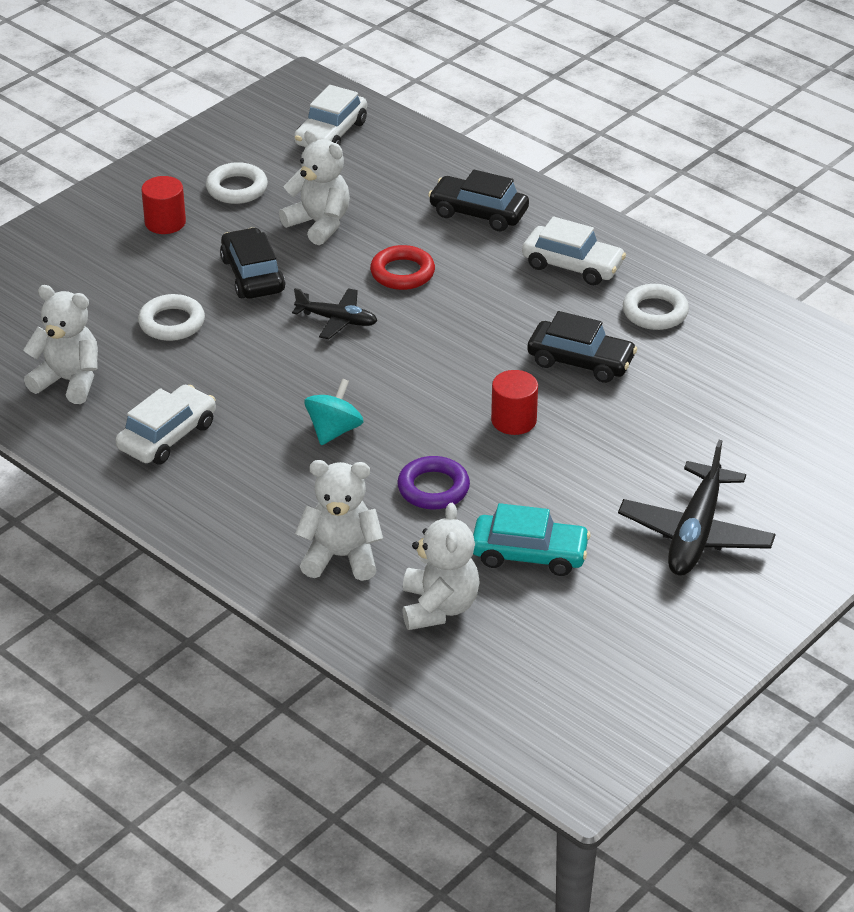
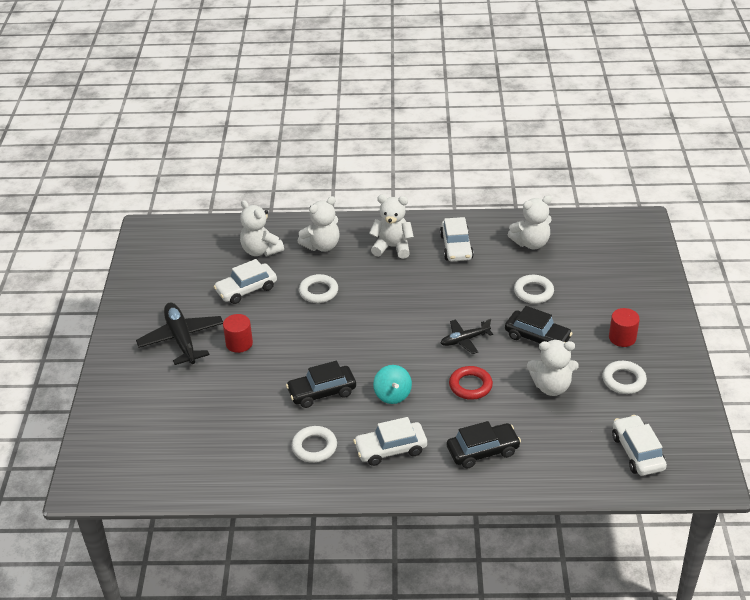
camera: 140 degrees right, 0 degrees up
turquoise spinning top [304,379,363,445] -> turquoise spinning top moved to [373,365,412,404]
purple ring [397,456,470,510] -> white ring [299,274,338,303]
turquoise car [473,503,591,576] -> white car [214,259,277,304]
red cylinder [491,370,538,435] -> red cylinder moved to [223,314,253,353]
none -> white teddy bear [369,195,414,259]

